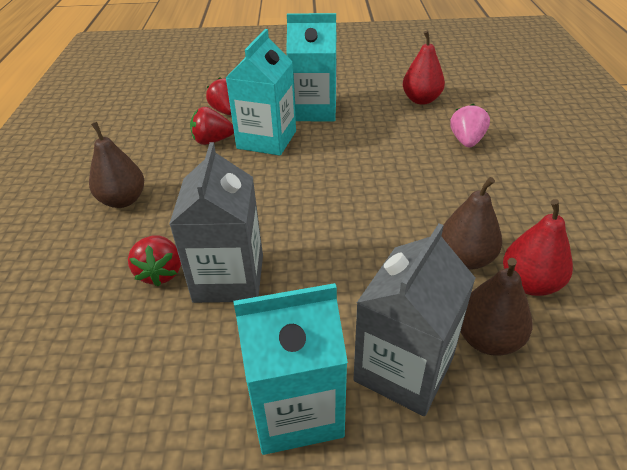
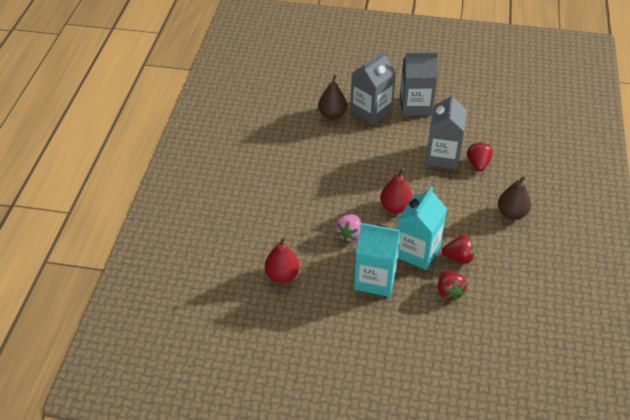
camera: 170 degrees left, 5 degrees up
turquoise carton [233,283,348,455] -> grey carton [400,52,438,116]
brown pear [442,177,502,270] -> none
pink strawberry [450,104,490,148] -> pink strawberry moved to [335,214,361,242]
red pear [503,199,573,296] -> red pear moved to [380,168,413,214]

